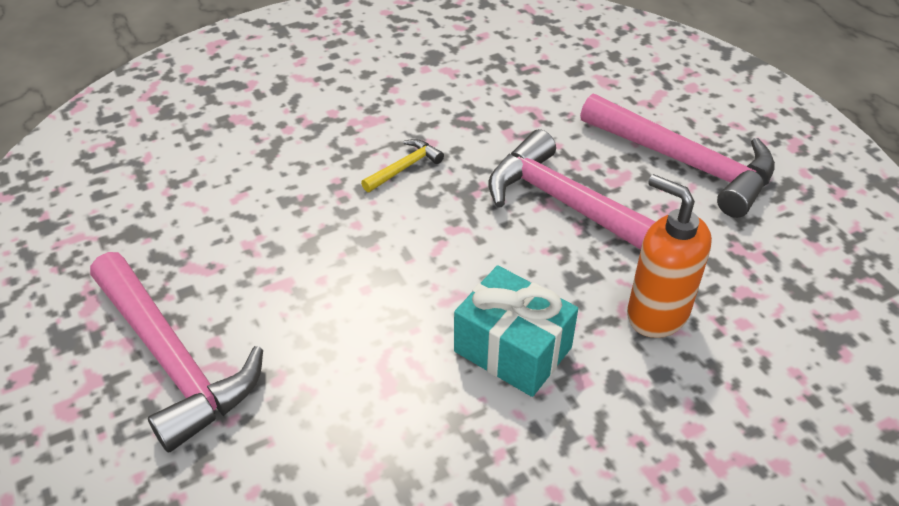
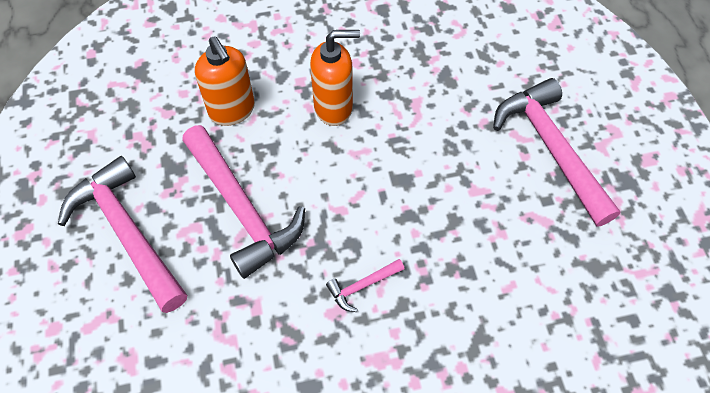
camera: 165 degrees left, 15 degrees up
yellow hammer [361,139,444,192] -> pink hammer [326,259,405,312]
turquoise gift [454,265,578,397] -> orange soap dispenser [310,30,360,126]

